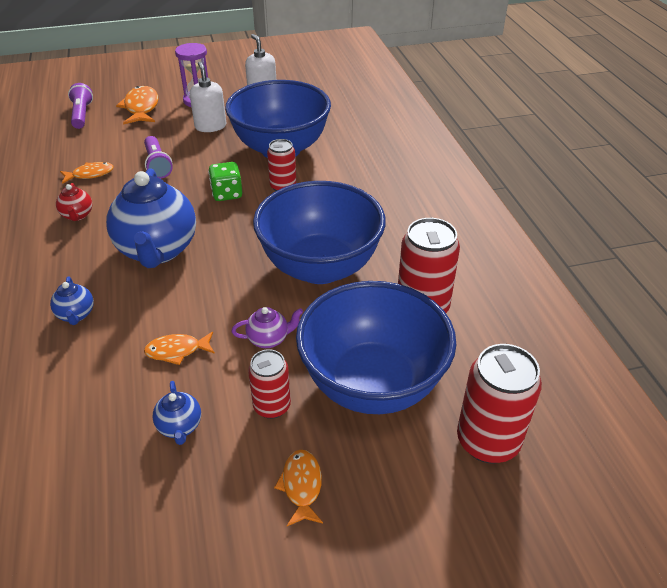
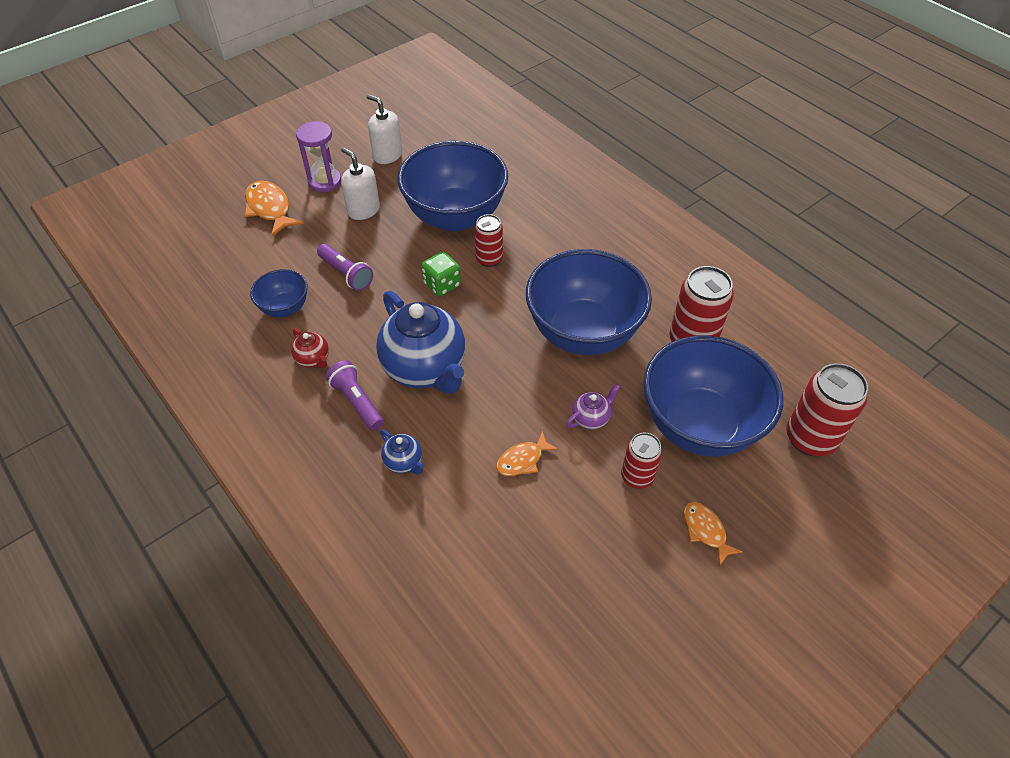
camera: 25 degrees left, 10 degrees up
orange fish [60,162,114,184] -> blue bowl [250,269,308,317]
purple flashlight [68,83,93,129] -> purple flashlight moved to [326,360,384,431]
blue teapot [153,381,201,445] -> none

